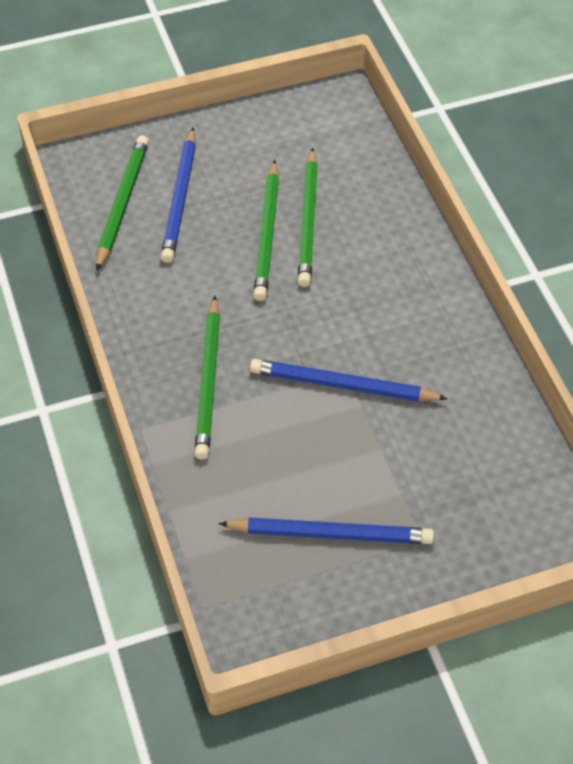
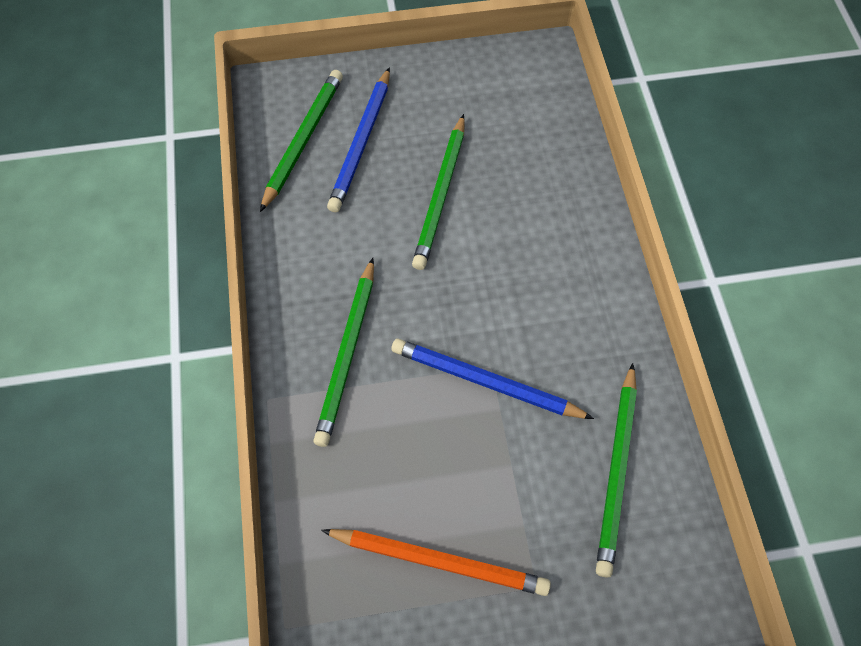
camera: 10 degrees right, 10 degrees up
blue pencil [219,517,434,544] -> orange pencil [321,529,551,596]
green pencil [298,148,318,287] -> green pencil moved to [596,363,637,577]

